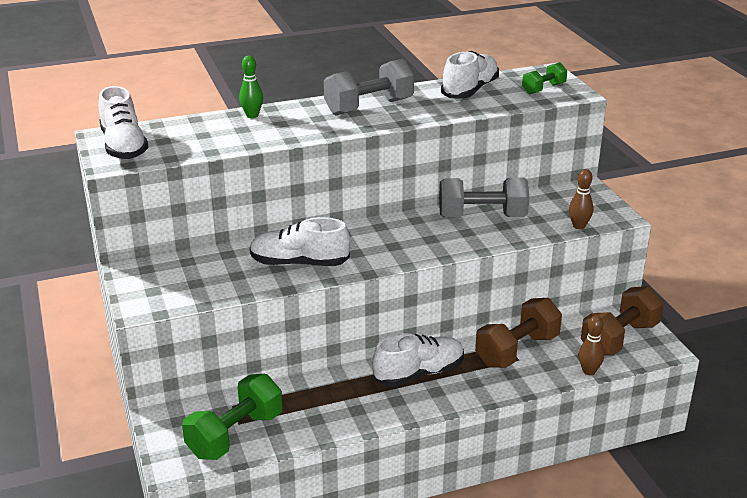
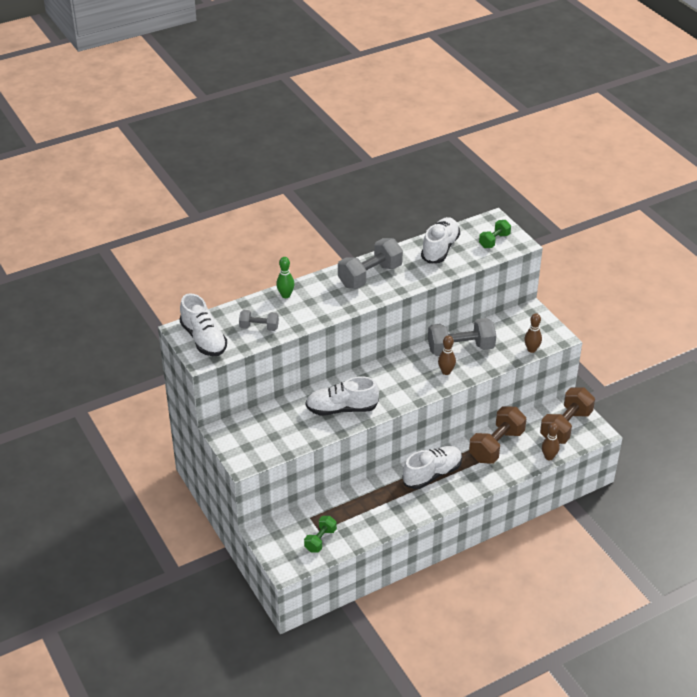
camera: 10 degrees left, 10 degrees up
green dumbbell [182,374,283,460] -> green dumbbell [304,516,337,553], size x0.56
none -> grey dumbbell [239,310,279,331]
none -> brown bowling pin [438,335,456,375]

